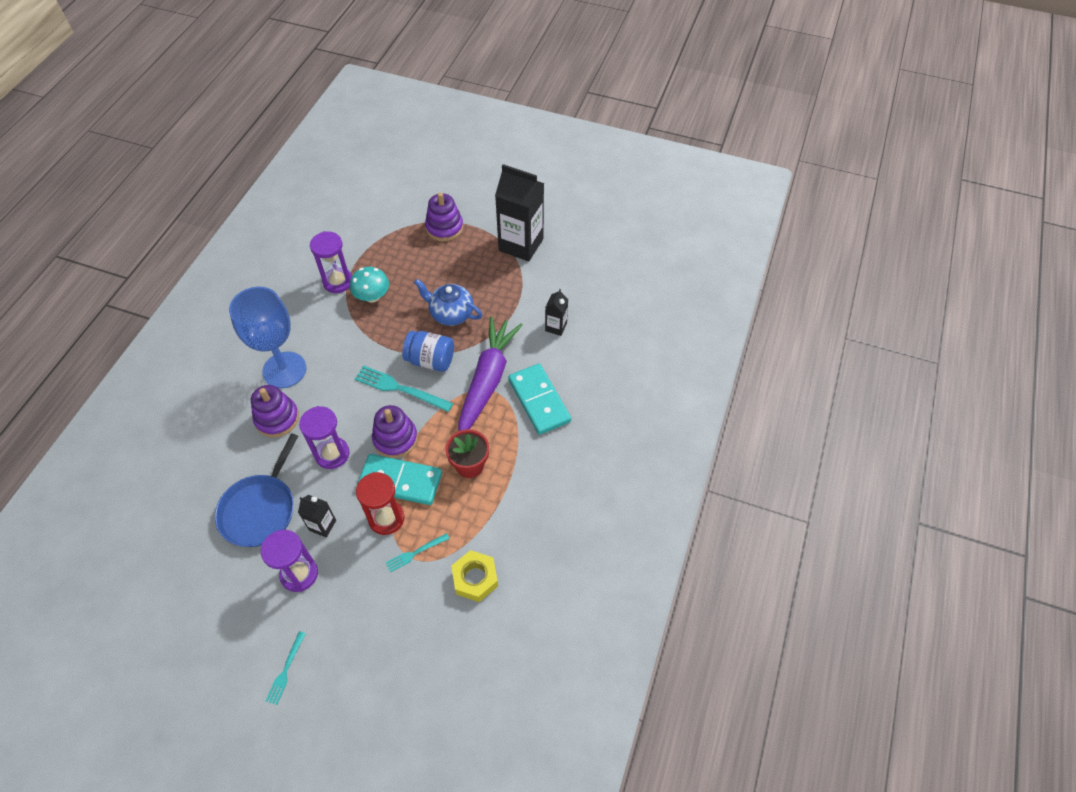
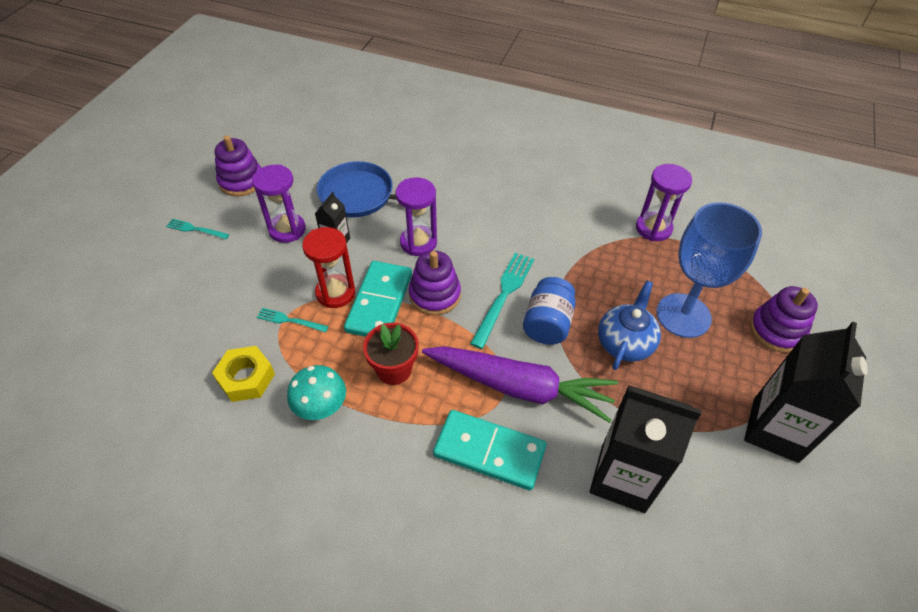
camera: 90 degrees right, 5 degrees down
blue goblet [229,287,306,388] -> blue goblet moved to [656,202,762,338]
purple stacking toy [251,385,299,437] -> purple stacking toy moved to [215,135,261,196]
turquoise mushroom [350,267,389,303] -> turquoise mushroom moved to [287,365,346,420]
turquoise fork [385,533,450,572] -> turquoise fork turned 45 degrees counterclockwise [257,308,329,332]
turquoise domino [508,364,571,435] -> turquoise domino turned 45 degrees clockwise [433,410,547,490]
black carton [545,289,568,336] -> black carton [590,385,702,513], size x2.10

